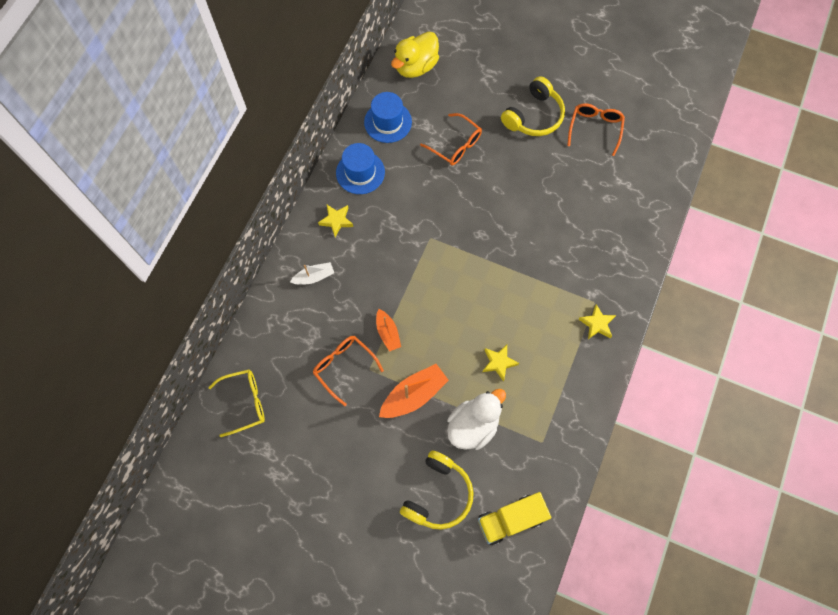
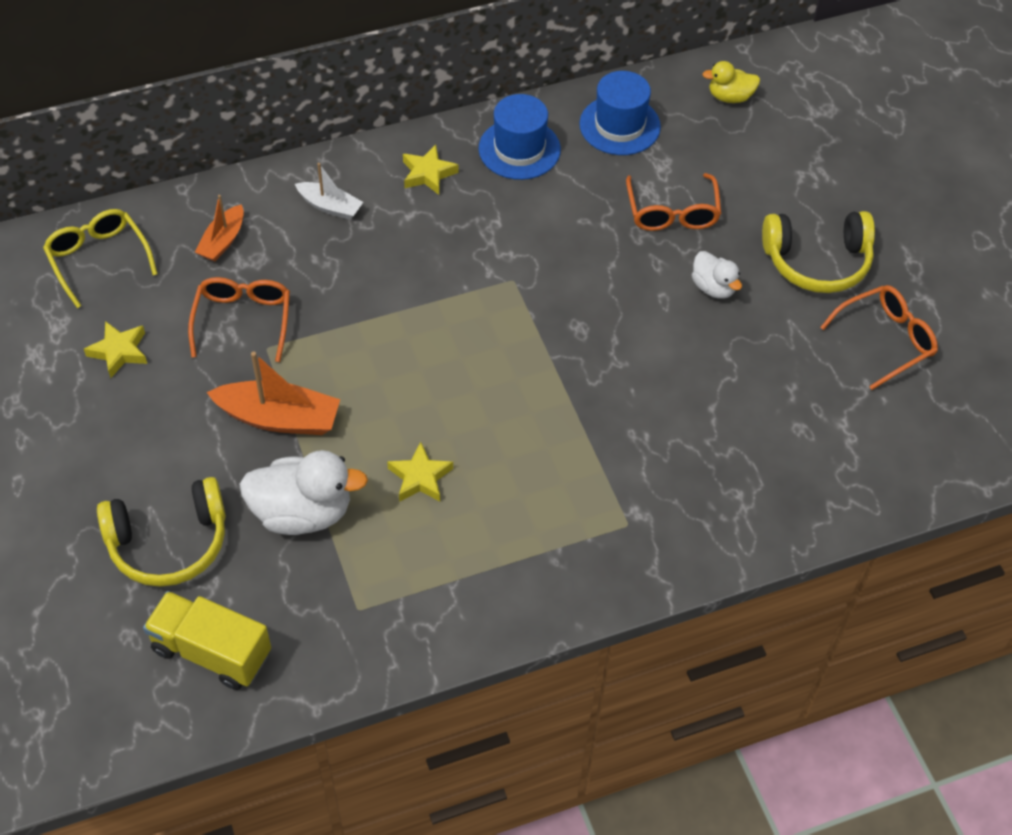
camera: 45 degrees right, 15 degrees down
yellow glasses [208,369,265,437] -> yellow glasses turned 150 degrees counterclockwise [43,209,158,308]
orange boat [376,309,401,352] -> orange boat moved to [195,195,244,262]
yellow duck [391,31,439,78] -> yellow duck [702,61,760,103], size x0.56
yellow star [578,304,616,339] -> yellow star moved to [84,321,147,378]
none -> white duck [692,251,742,299]

